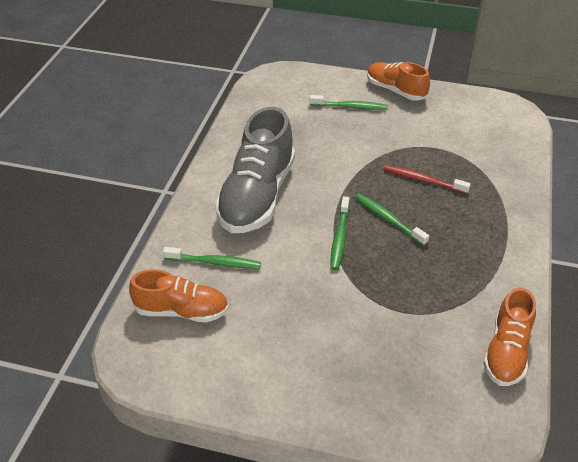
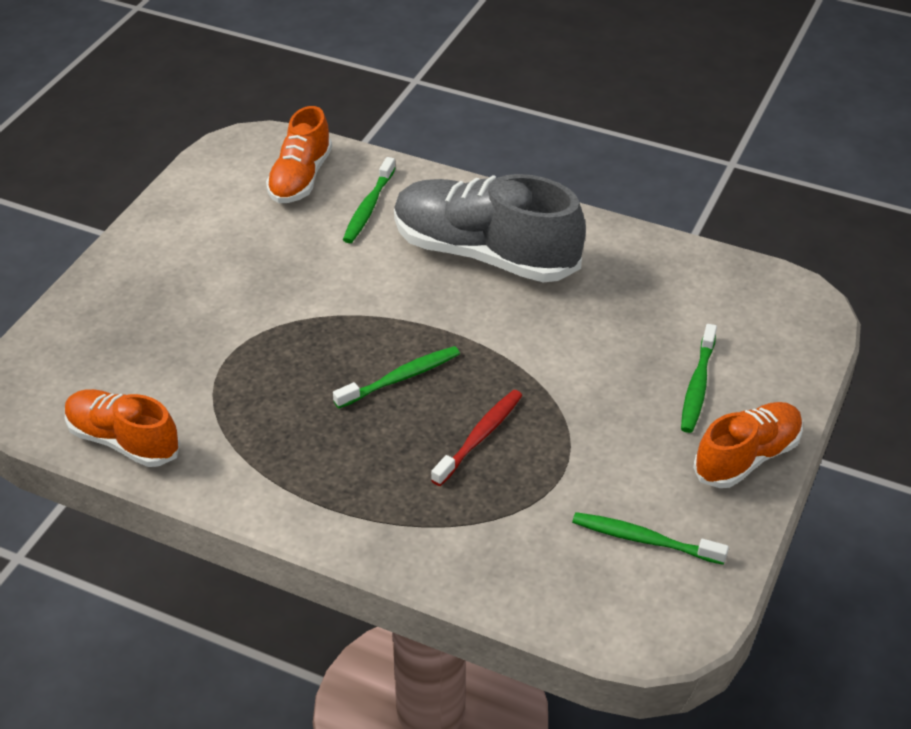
camera: 100 degrees right, 0 degrees up
green toothbrush [330,196,350,270] -> green toothbrush moved to [572,512,729,565]

